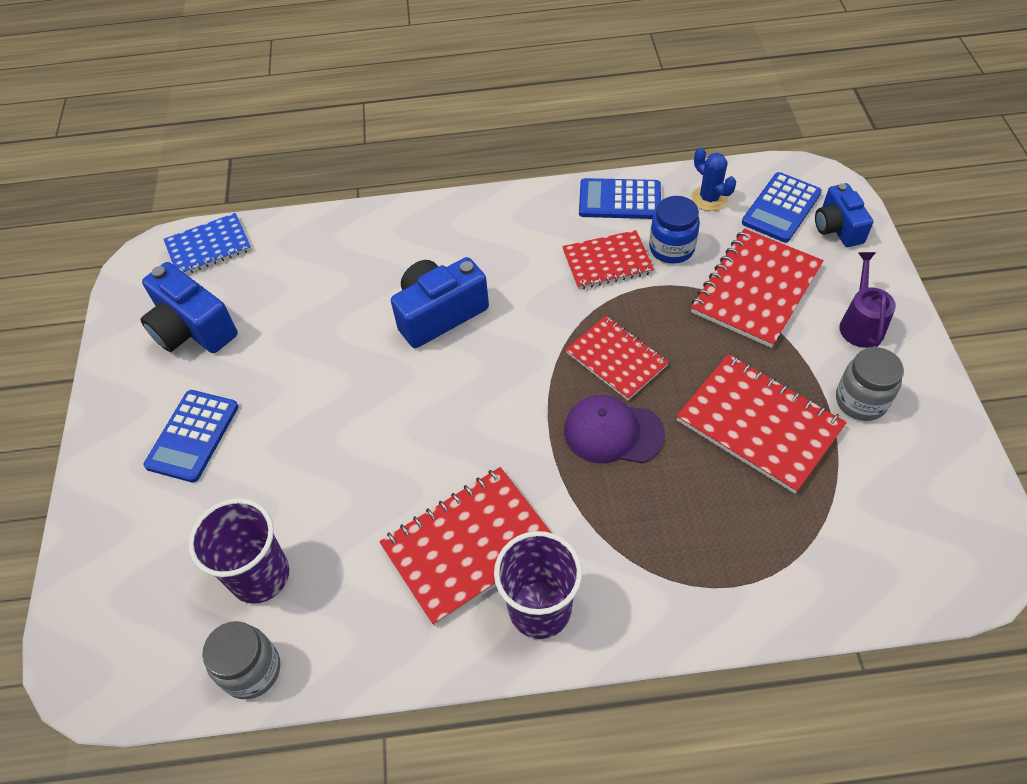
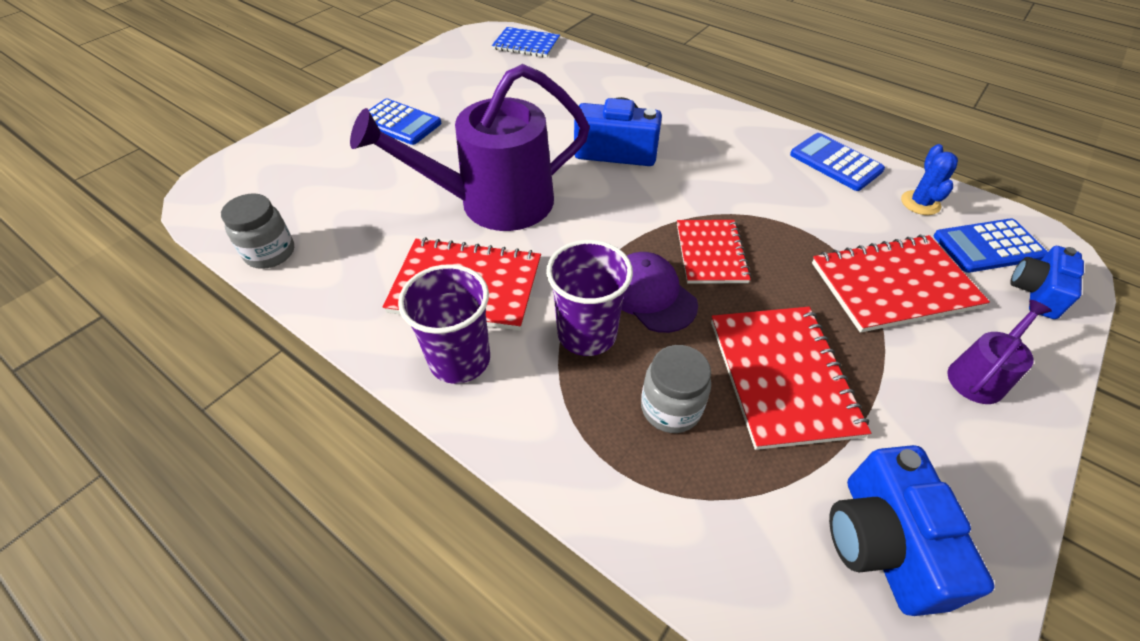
camera: 40 degrees right, 5 degrees down
blue camera [140,262,238,353] -> blue camera moved to [829,445,995,616]
blue calculator [144,390,239,483] -> blue calculator turned 120 degrees counterclockwise [369,99,441,145]
purple cup [188,498,289,604] -> purple cup moved to [546,240,633,356]
red notebook [562,230,654,289] -> none
blue jar [649,196,700,264] -> none
grey jar [836,347,904,421] -> grey jar moved to [641,345,711,433]
none -> purple watering can [350,64,590,231]

